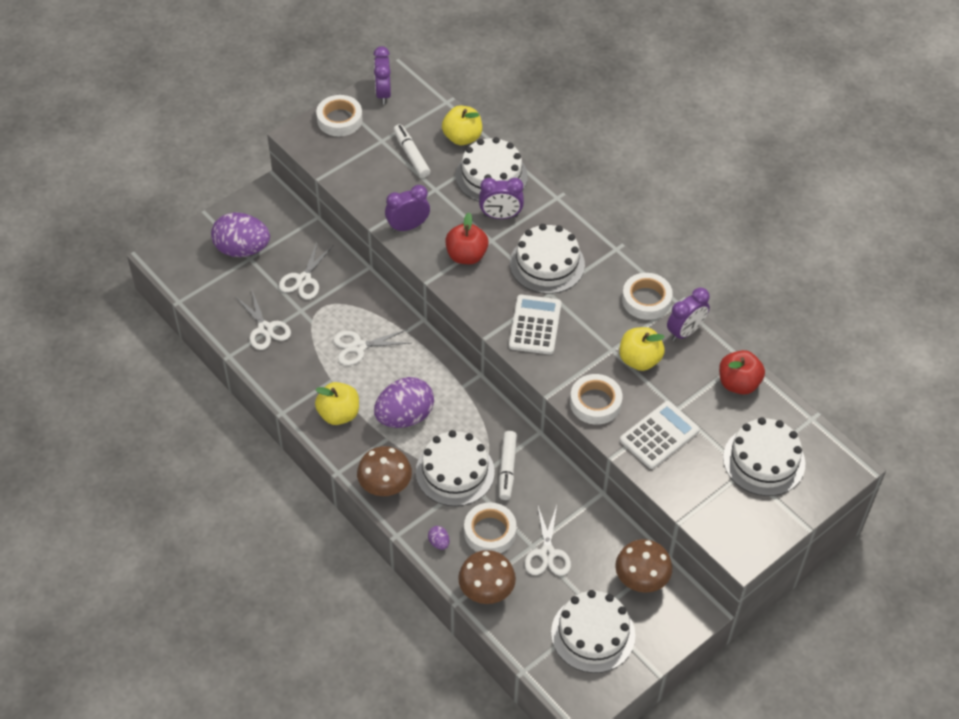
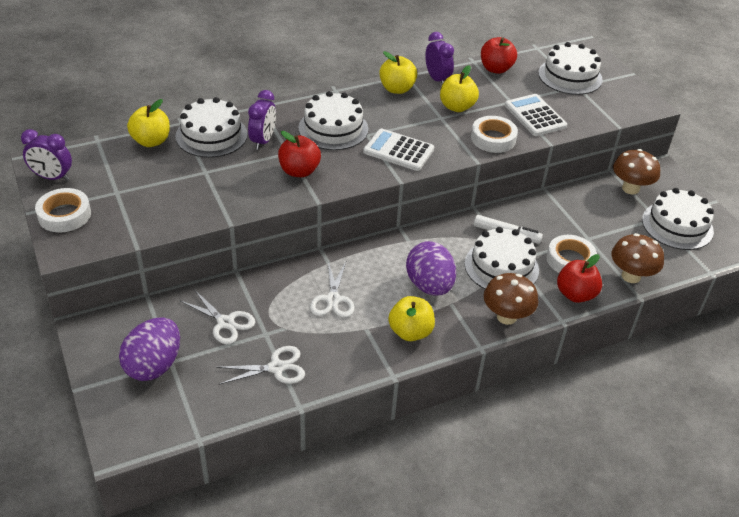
camera: 75 degrees left, 10 degrees down
purple clock [385,185,430,232] -> none
white marker [394,124,430,178] -> none
purple egg [428,526,450,550] -> red apple [557,254,602,303]
white scissors [525,504,571,576] -> none
white tape [622,273,673,320] -> yellow apple [379,51,417,94]

